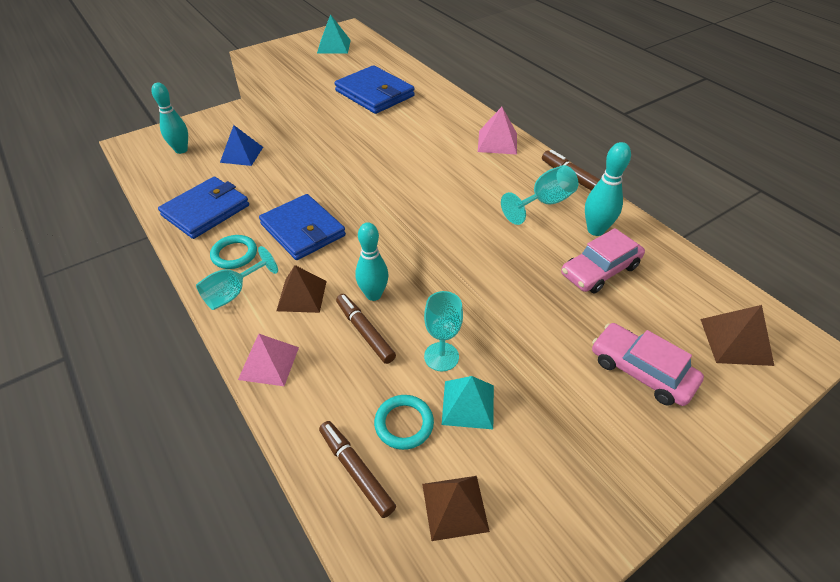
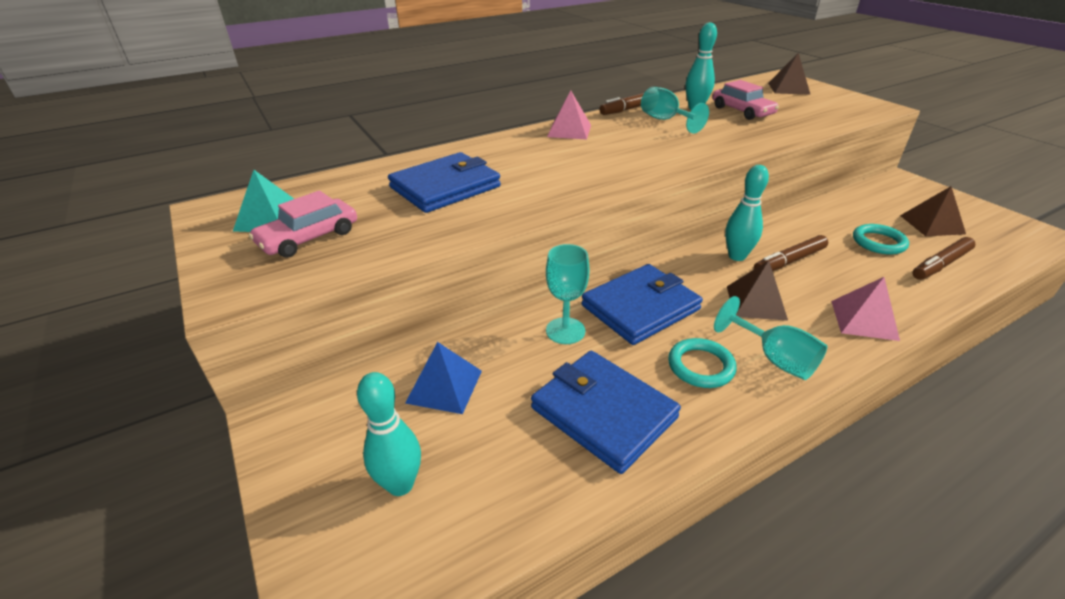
camera: 85 degrees left, 10 degrees down
turquoise goblet [424,291,463,371] -> turquoise goblet moved to [546,244,590,344]
turquoise pyramid [442,376,494,429] -> none
pink car [592,323,704,406] -> pink car moved to [249,191,357,258]

